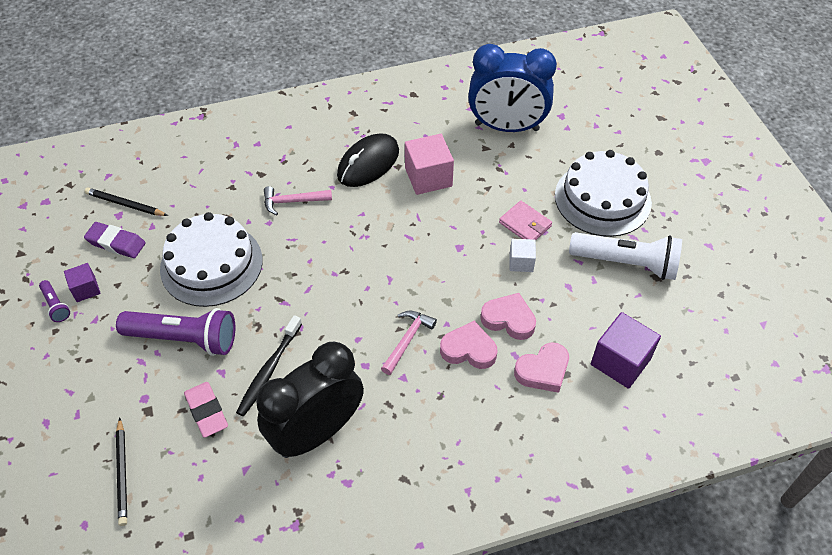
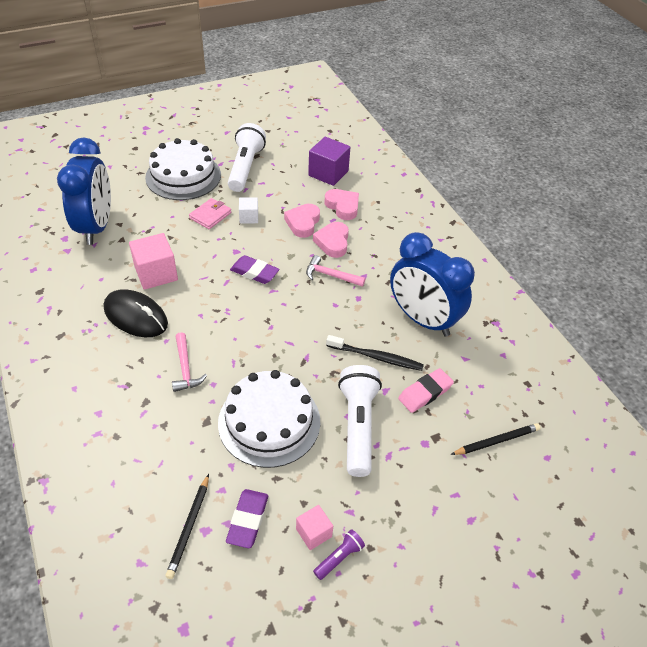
camera: 100 degrees left, 5 degrees down
purple cube [64,263,101,302] -> pink cube [296,505,333,550]
purple flashlight [116,308,235,356] -> white flashlight [338,365,382,477]
black clock [256,342,364,458] -> blue clock [390,232,475,337]
none -> purple eraser [230,255,279,284]

